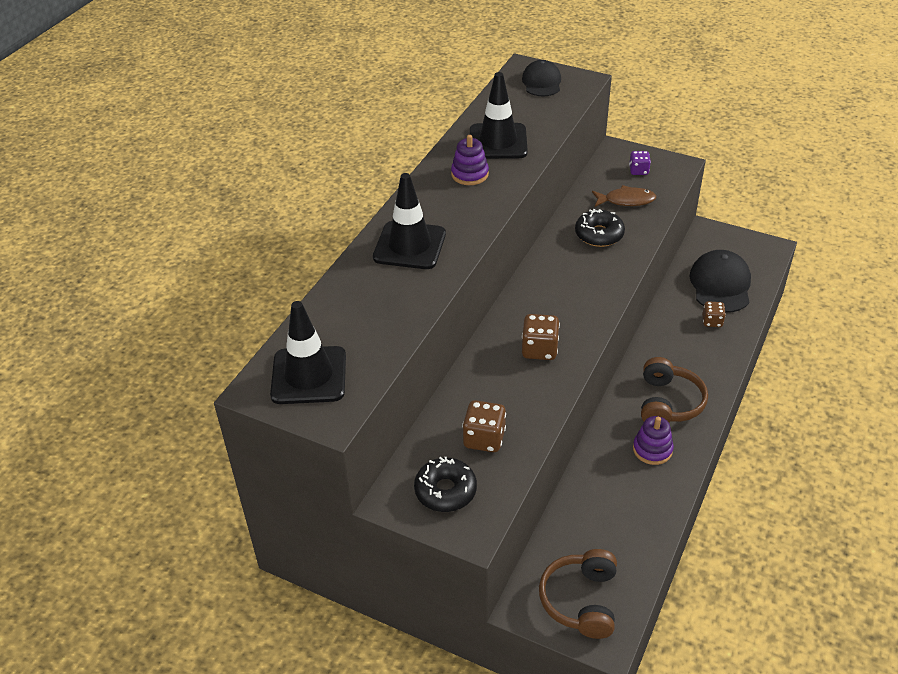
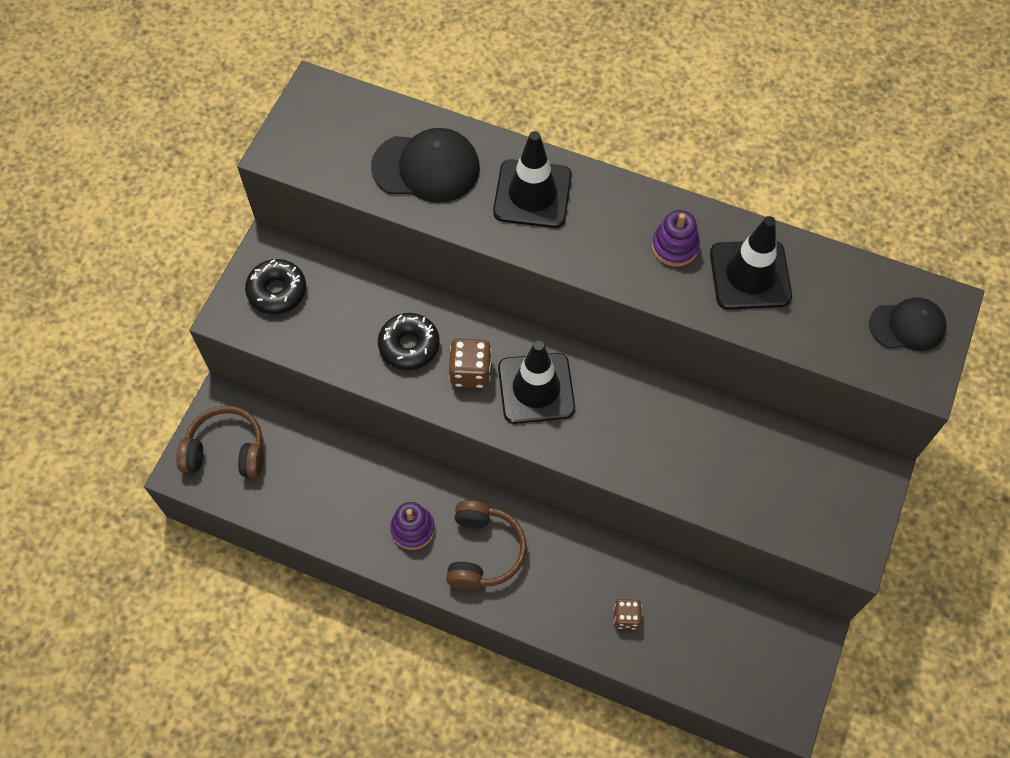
camera: 85 degrees right, 20 degrees up
black traffic cone [270,301,346,404] -> black traffic cone moved to [498,341,575,424]
brown dice [462,400,506,452] -> none
black donut [575,209,625,247] -> black donut moved to [378,313,440,370]
brown fish [592,185,656,207] -> none
purple dice [629,151,651,175] -> none
brown headphones [641,357,708,422] -> brown headphones turned 90 degrees counterclockwise [446,501,527,589]
black cap [690,250,751,313] -> black cap moved to [371,128,480,202]

